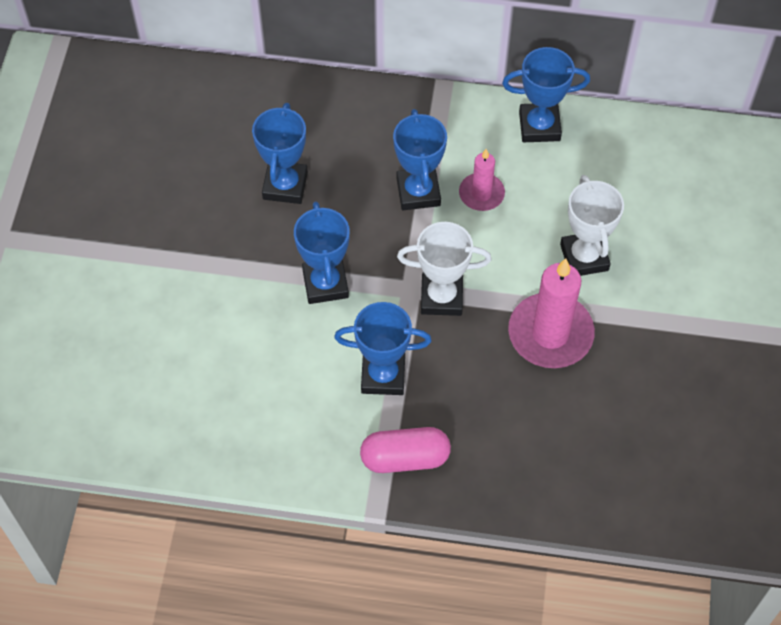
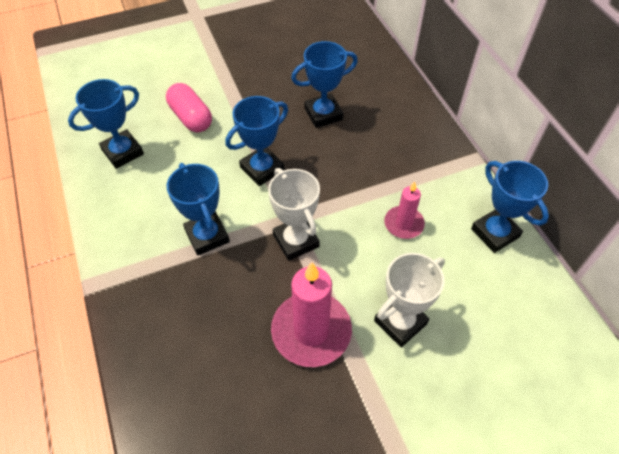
camera: 60 degrees right, 5 degrees down
pink capsule [360,427,451,473] -> pink capsule moved to [166,83,212,132]
blue trophy [393,109,447,210] -> blue trophy moved to [68,79,144,169]

